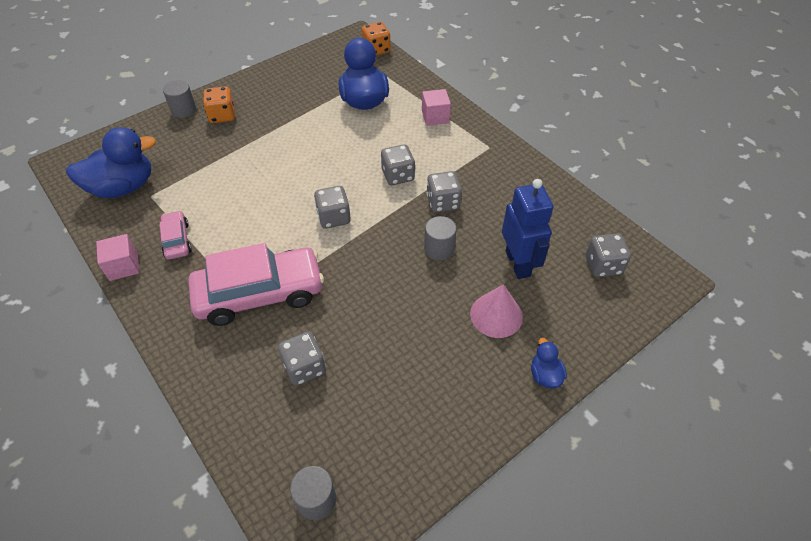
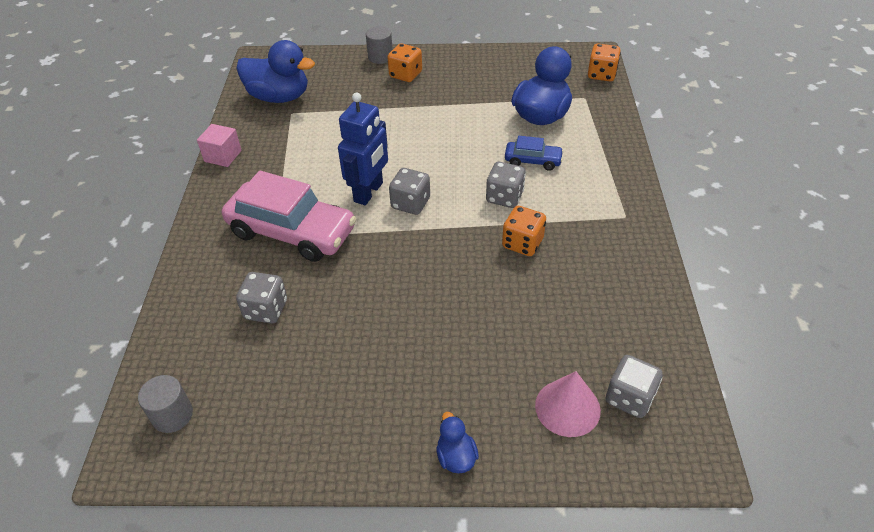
camera: 40 degrees right, 5 degrees down
pink car [160,210,192,260] -> none
pink cube [422,89,451,126] -> none
grey cylinder [424,216,457,260] -> none
grey dice [427,171,462,213] -> orange dice [502,206,546,256]
pink cone [470,284,523,338] -> pink cone moved to [535,371,601,437]
blue robot [502,179,553,279] -> blue robot moved to [338,93,388,205]
blue duck [531,338,567,388] -> blue duck turned 45 degrees counterclockwise [436,412,479,473]
none -> blue car [505,136,564,171]

